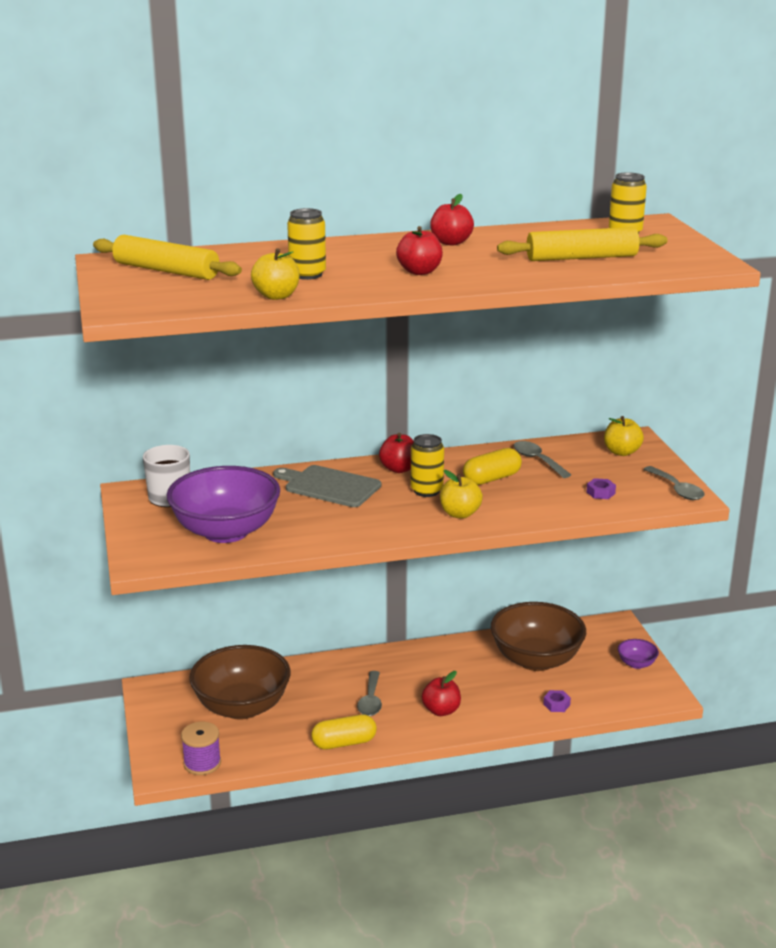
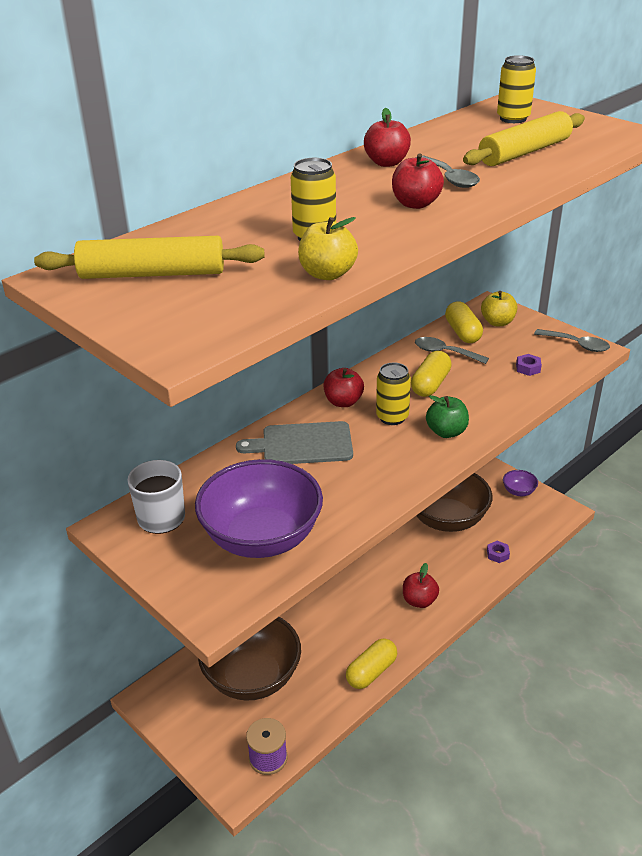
camera: 30 degrees left, 10 degrees up
grey spoon [357,671,382,716] -> grey spoon moved to [422,155,480,188]
yellow apple [440,470,483,519] -> green apple [426,395,469,438]
none -> yellow capsule [445,302,483,343]

